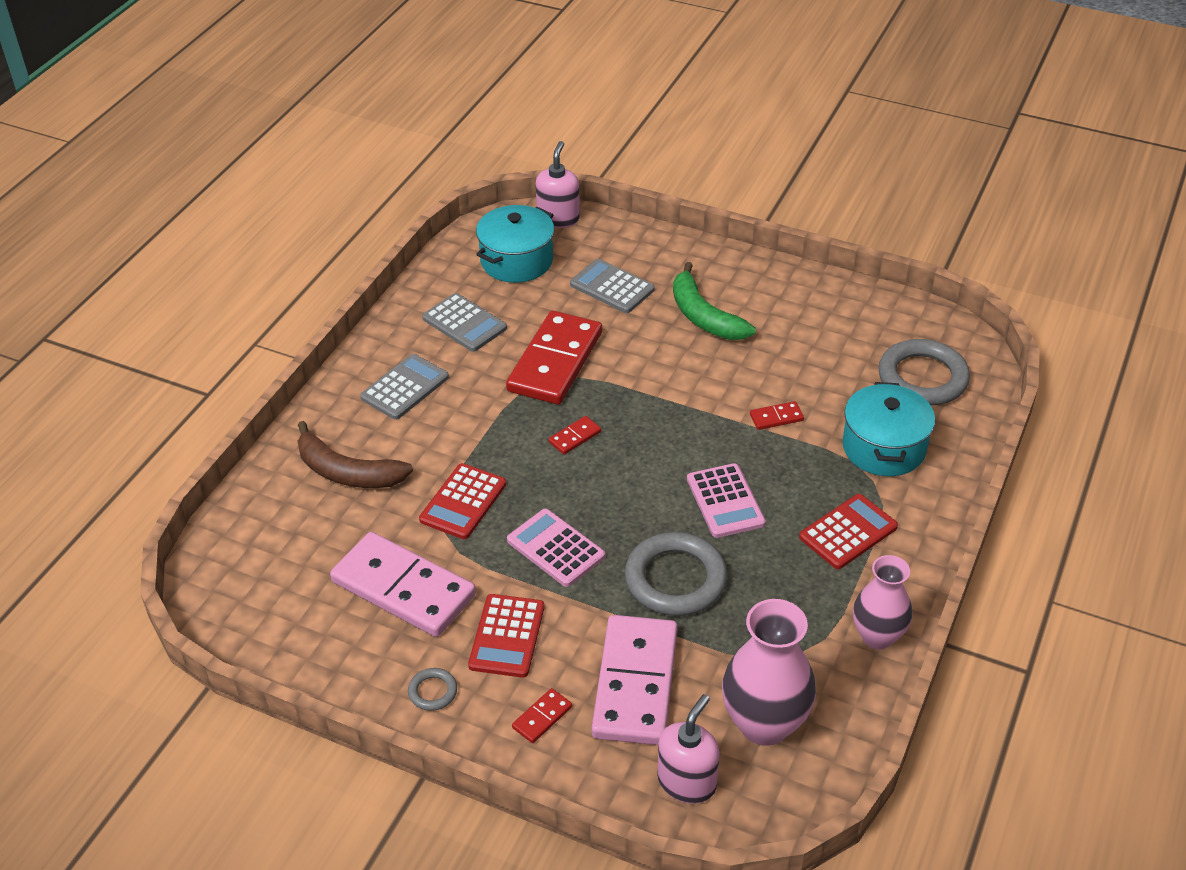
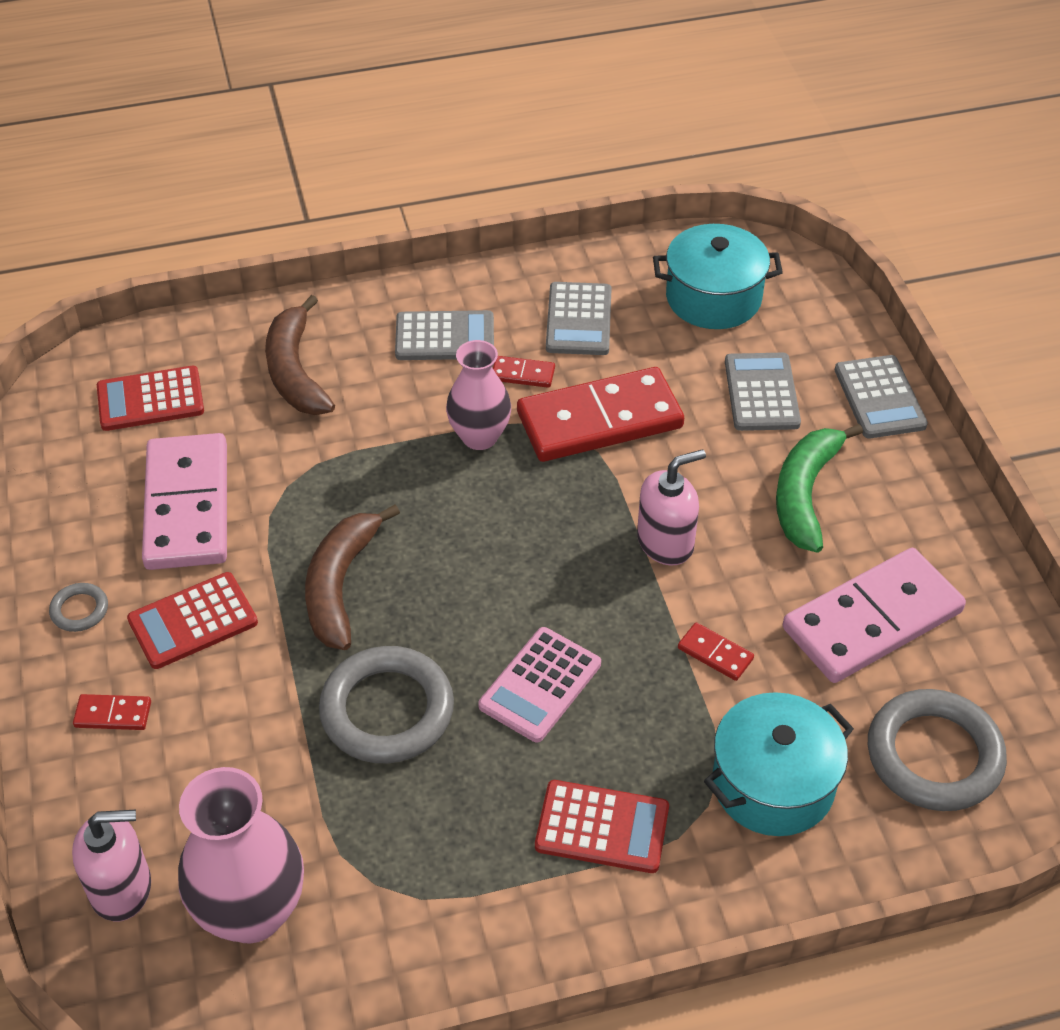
camera: 50 degrees right, 5 degrees up
red calculator [419,463,506,539] -> red calculator moved to [97,366,204,431]
pink calculator [507,509,605,587] -> brown banana [305,505,400,650]
pink soap dispenser [536,141,580,228] -> pink soap dispenser moved to [637,449,706,566]
red domino [548,416,601,455] -> red domino moved to [493,356,555,388]
pink domino [591,615,678,745] -> pink domino moved to [783,548,966,683]
pink vase [853,555,912,649] -> pink vase moved to [446,340,511,450]
none -> grey calculator [835,355,928,438]

